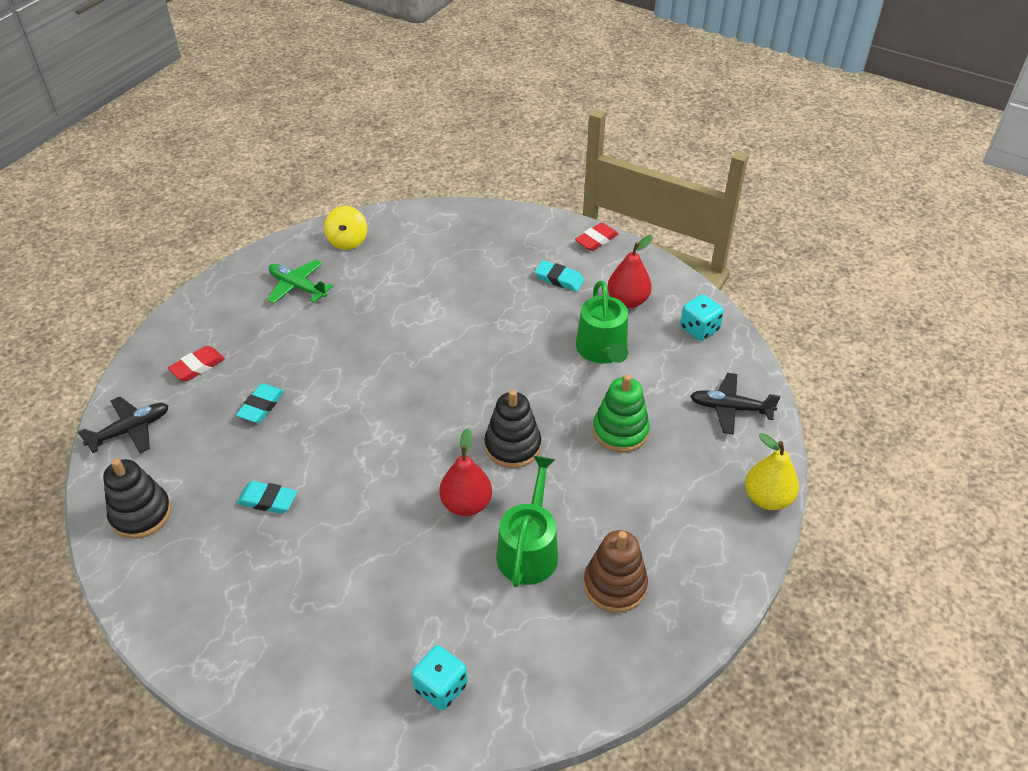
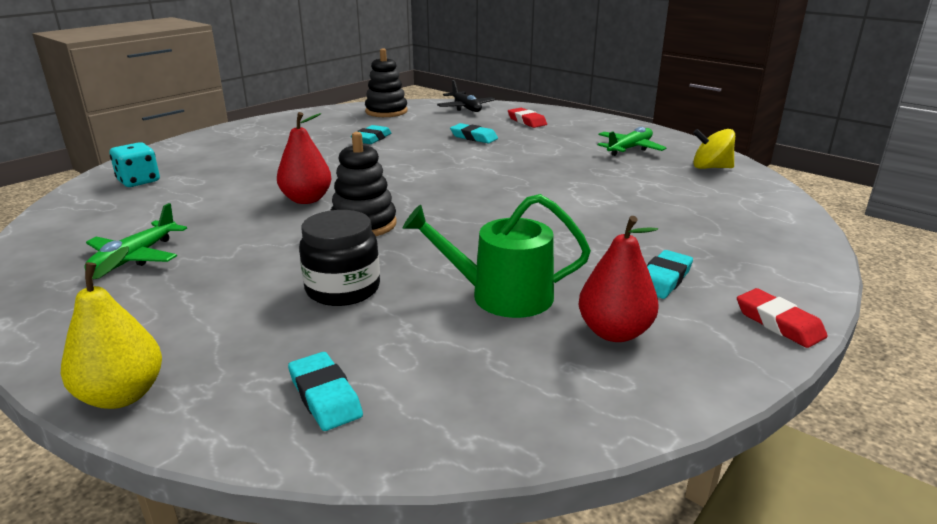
camera: 100 degrees right, 20 degrees down
green watering can [496,456,558,587] -> none
brown stacking toy [584,530,648,613] -> green plane [85,203,187,270]
green stacking toy [593,374,650,453] -> black jar [299,210,380,306]
turquoise dice [680,294,724,341] -> none
black plane [690,373,781,435] -> turquoise eraser [288,352,363,431]

